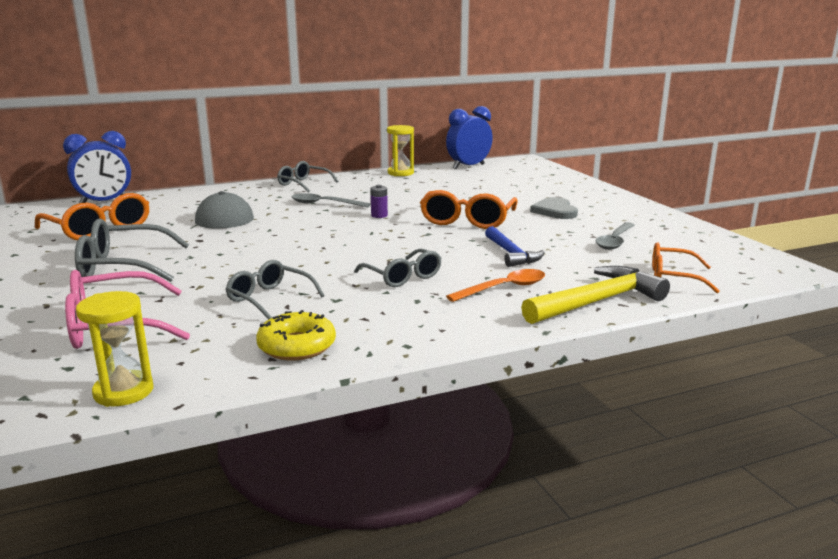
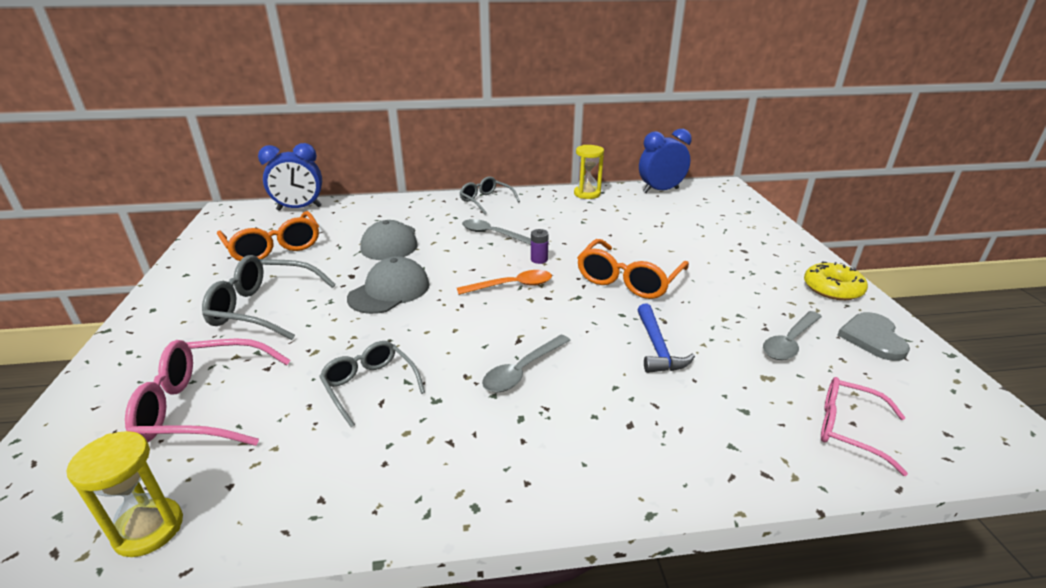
camera: 15 degrees right, 10 degrees up
yellow donut [256,310,336,360] -> yellow donut moved to [804,262,868,300]
grey glasses [354,249,442,287] -> grey spoon [482,335,571,392]
orange spoon [446,269,545,302] -> orange spoon moved to [457,270,552,295]
yellow hammer [521,266,670,324] -> none
grey heart [530,197,578,219] -> grey heart moved to [838,312,910,361]
orange glasses [652,242,720,293] -> pink glasses [821,377,908,476]
none -> grey cap [347,256,430,314]

